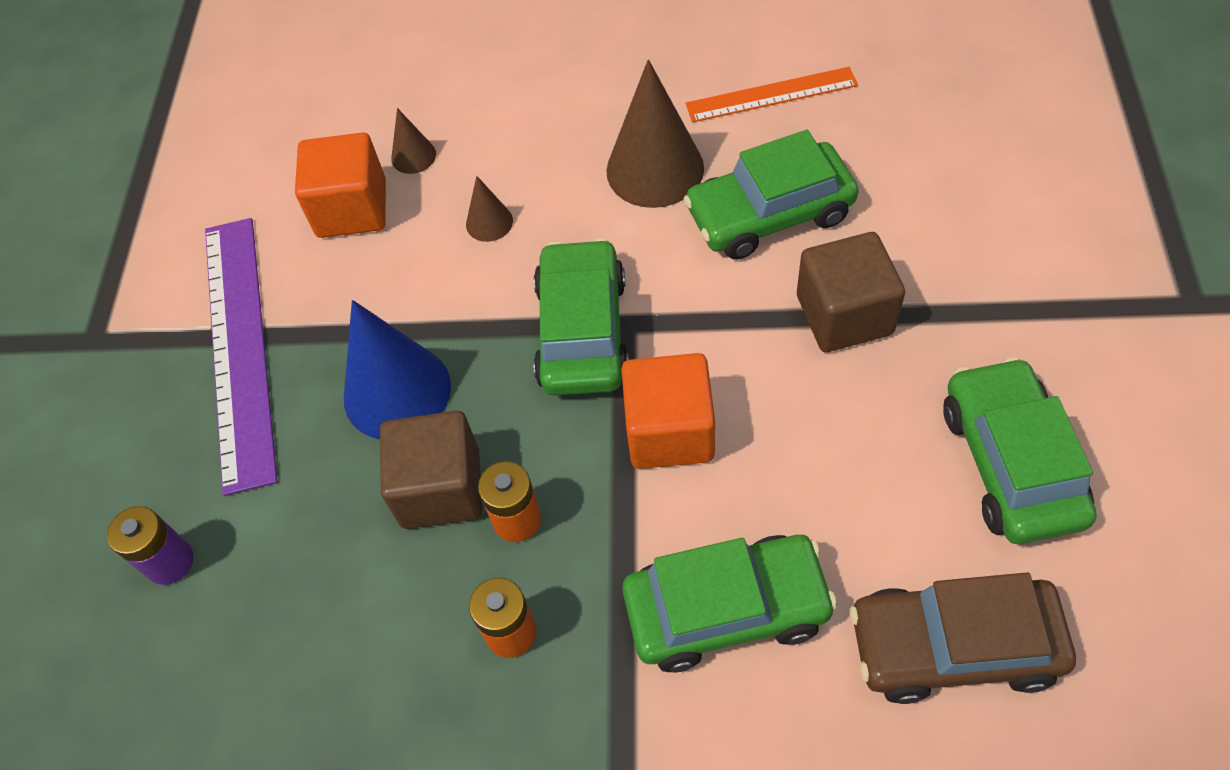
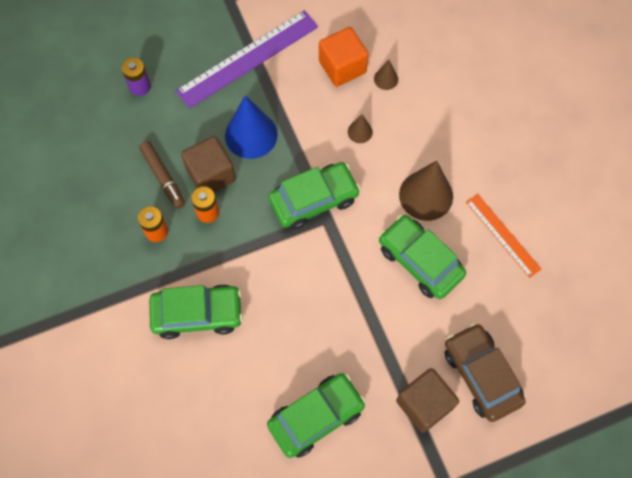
camera: 60 degrees right, 10 degrees up
orange cube [621,353,715,469] -> none
green car [622,535,837,673] -> green car turned 60 degrees counterclockwise [149,284,243,339]
brown cube [797,232,905,352] -> brown cube moved to [396,368,459,433]
brown car [850,572,1076,704] -> brown car moved to [445,323,526,422]
none -> brown marker [139,141,185,209]

